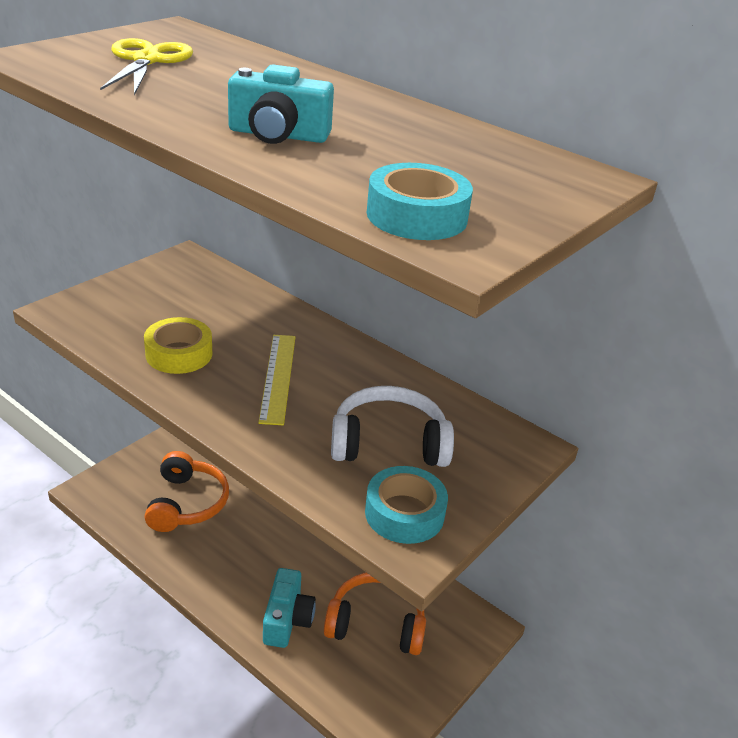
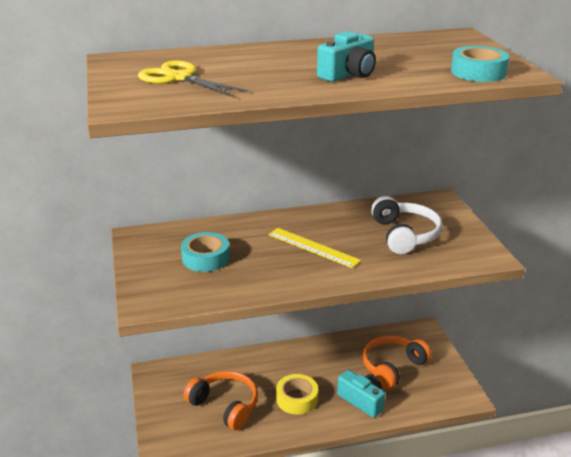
camera: 50 degrees left, 5 degrees down
yellow tape [144,317,212,374] -> yellow tape moved to [276,374,318,415]
white headphones [331,386,454,467] -> white headphones turned 135 degrees clockwise [371,196,442,254]
turquoise tape [365,466,448,544] -> turquoise tape moved to [181,232,230,272]

